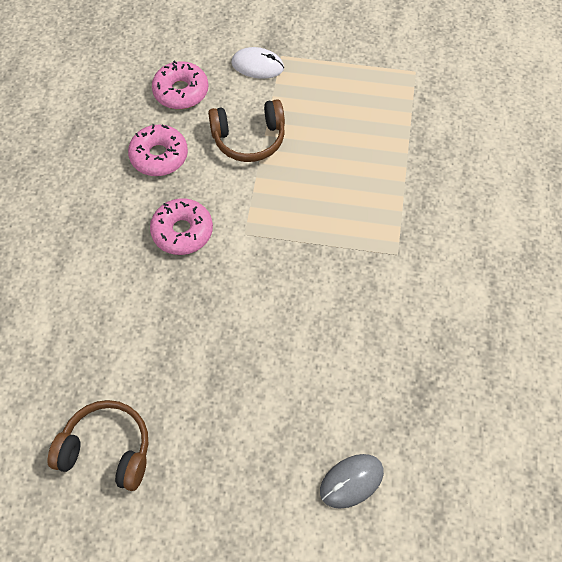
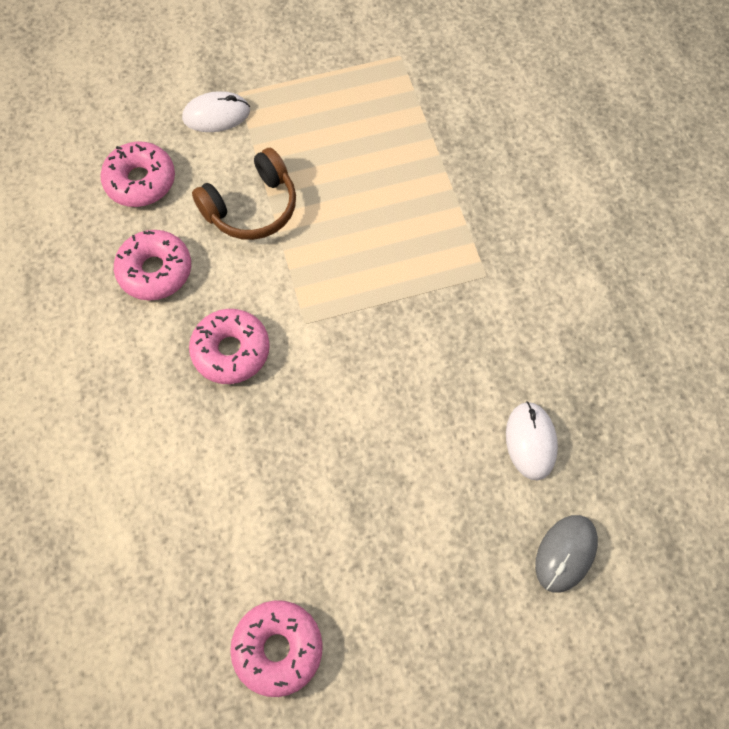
camera: 25 degrees left, 5 degrees up
brown headphones [47,400,148,491] -> pink donut [230,600,323,697]
none -> white mouse [506,401,558,480]

